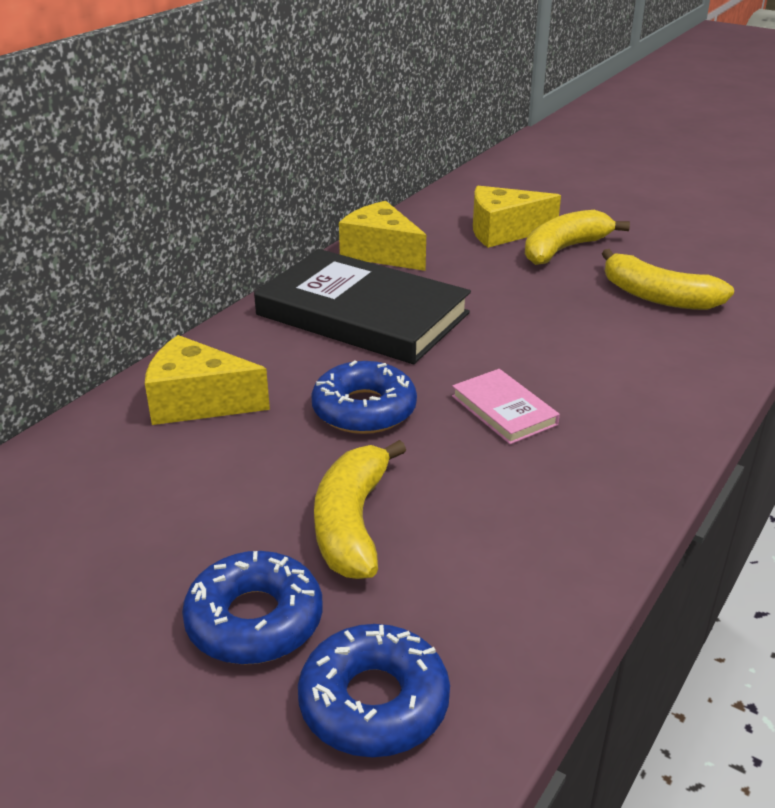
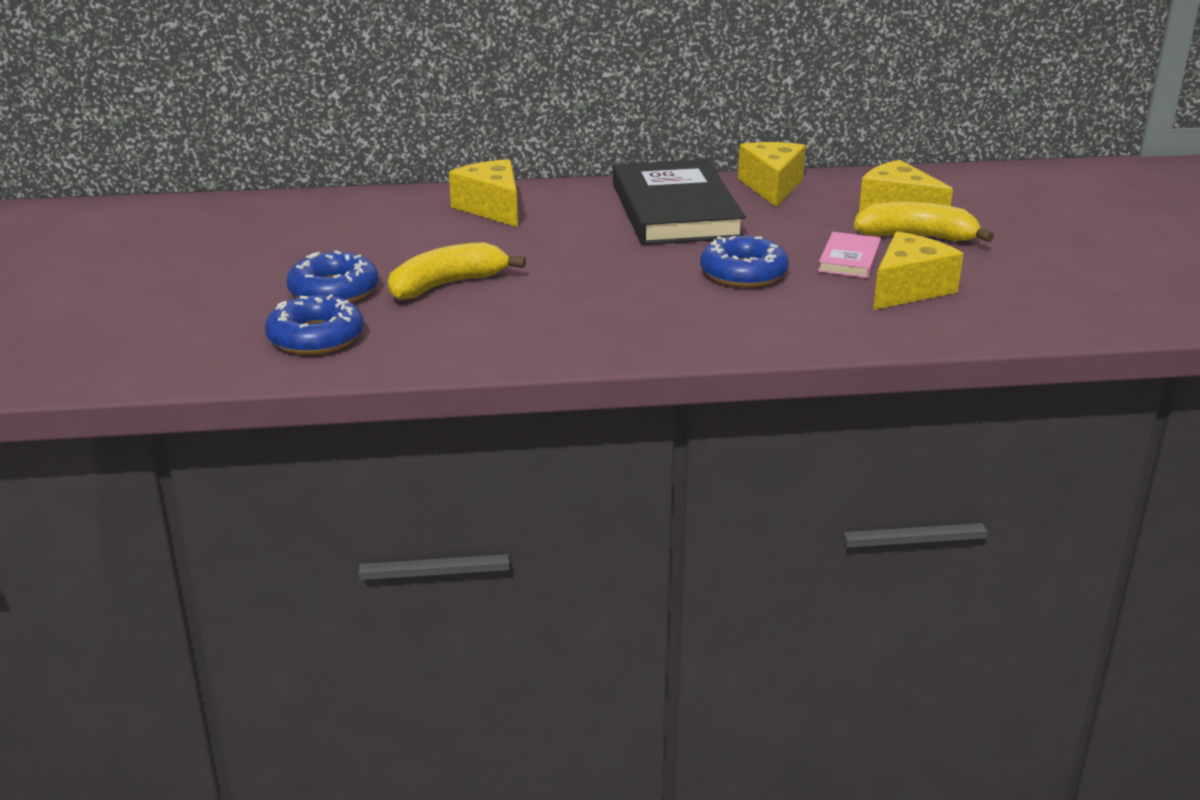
camera: 50 degrees right, 5 degrees down
blue donut [311,360,417,434] -> blue donut moved to [700,236,789,287]
pink book [452,369,560,444] -> pink book moved to [818,232,881,278]
yellow banana [602,249,734,310] -> yellow cheese [873,232,963,310]

